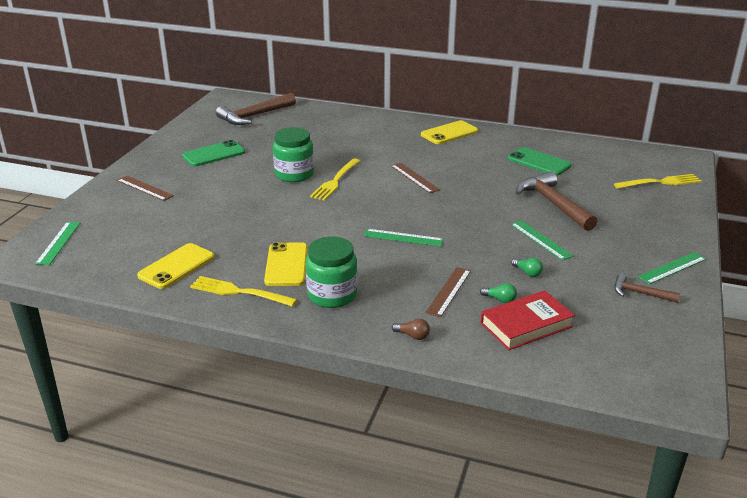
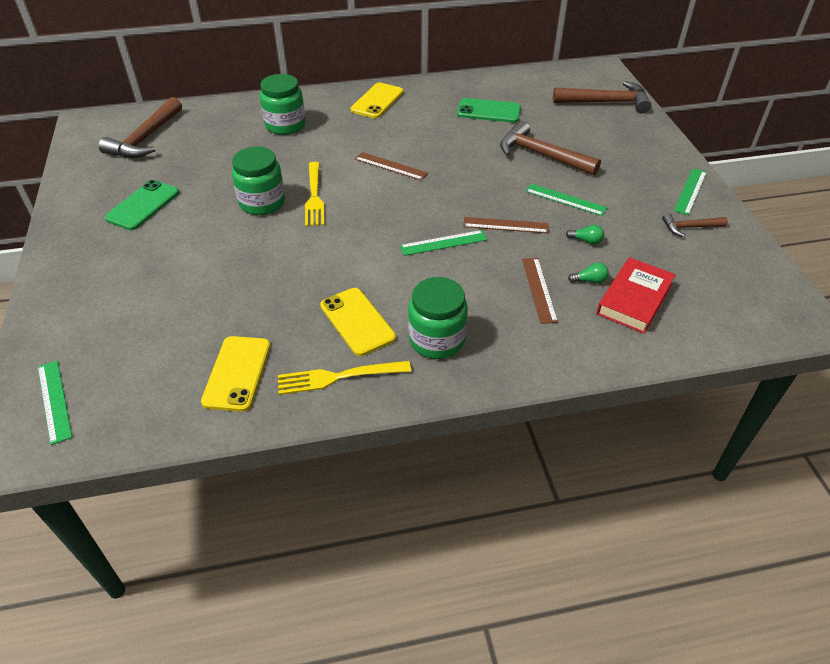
camera: 30 degrees left, 15 degrees up
brown ruler [117,176,174,201] -> brown ruler moved to [463,217,549,233]
brown light bulb [392,319,430,340] -> none
yellow fork [614,174,701,189] -> brown hammer [553,81,651,113]
none -> green jar [260,74,306,135]

